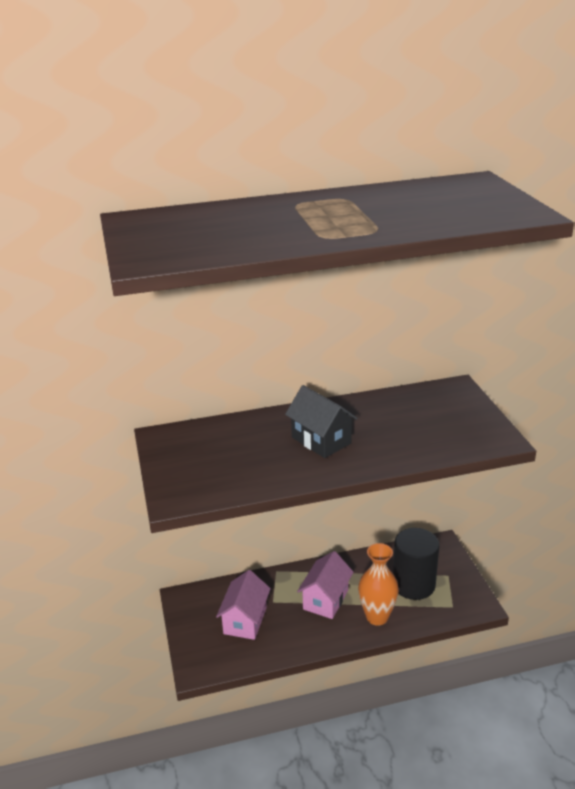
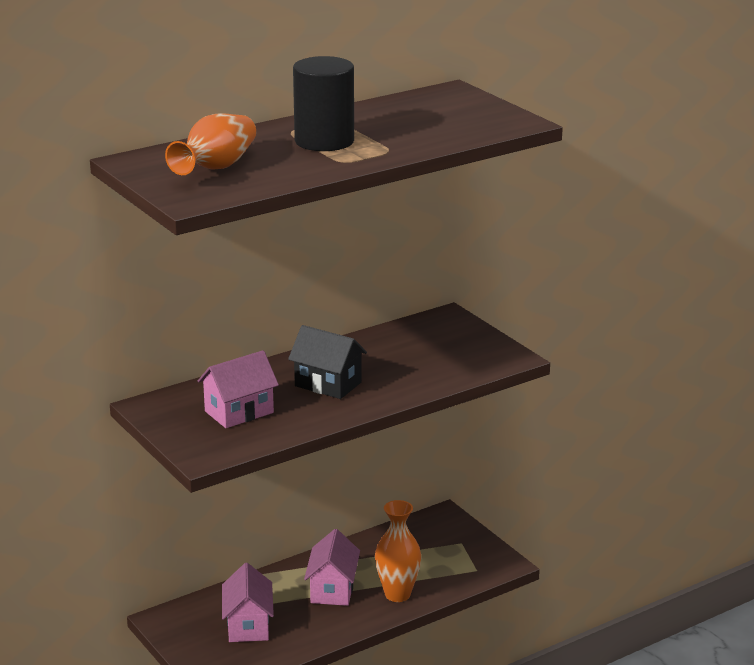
camera: 20 degrees left, 5 degrees down
black cylinder [393,528,439,600] -> black cylinder moved to [293,56,354,151]
none -> orange vase [165,113,256,175]
none -> pink house [198,350,279,428]

